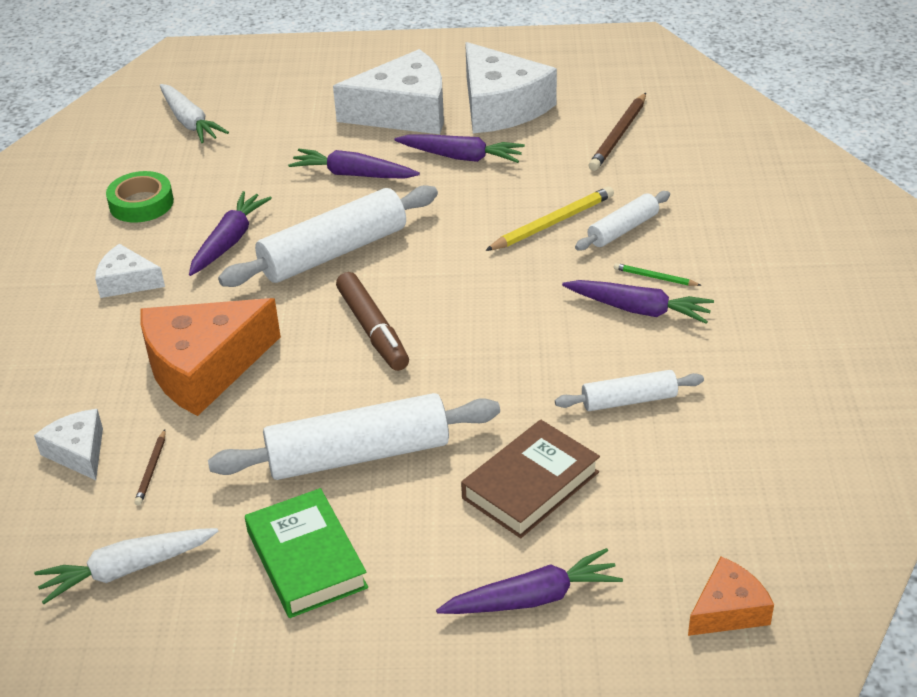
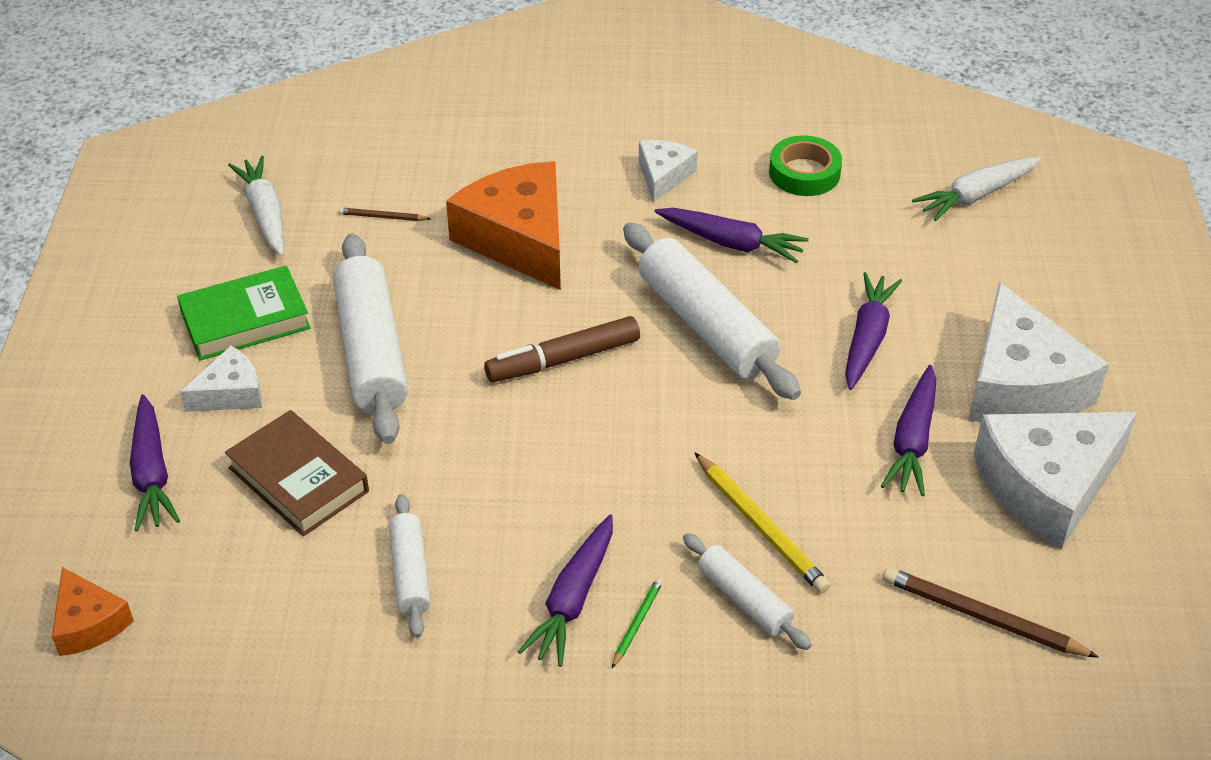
camera: 90 degrees right, 5 degrees up
white cheese [34,409,103,480] -> white cheese moved to [180,346,262,412]

